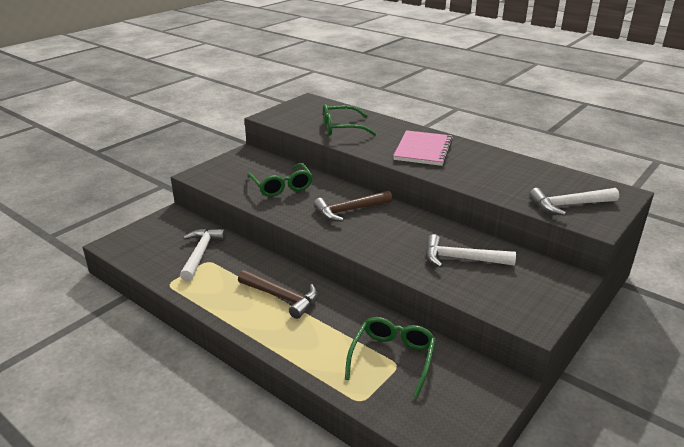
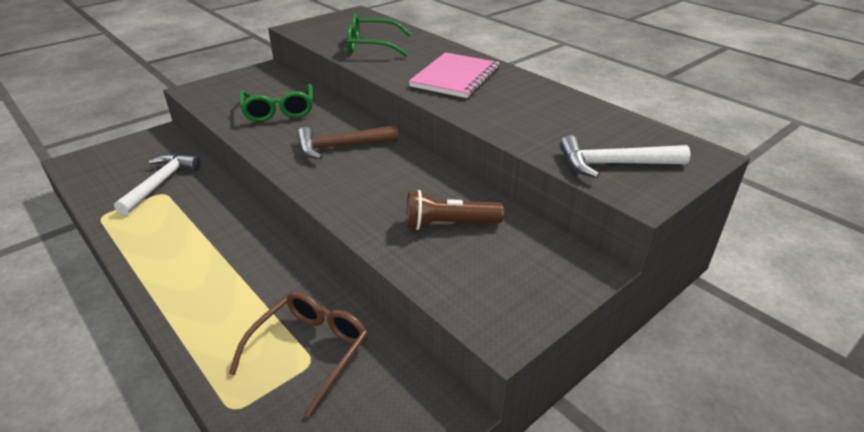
camera: 10 degrees right, 5 degrees up
brown hammer [238,270,318,319] -> none
green glasses [345,317,436,398] -> brown glasses [229,291,368,417]
white hammer [426,234,516,267] -> brown flashlight [406,190,504,230]

